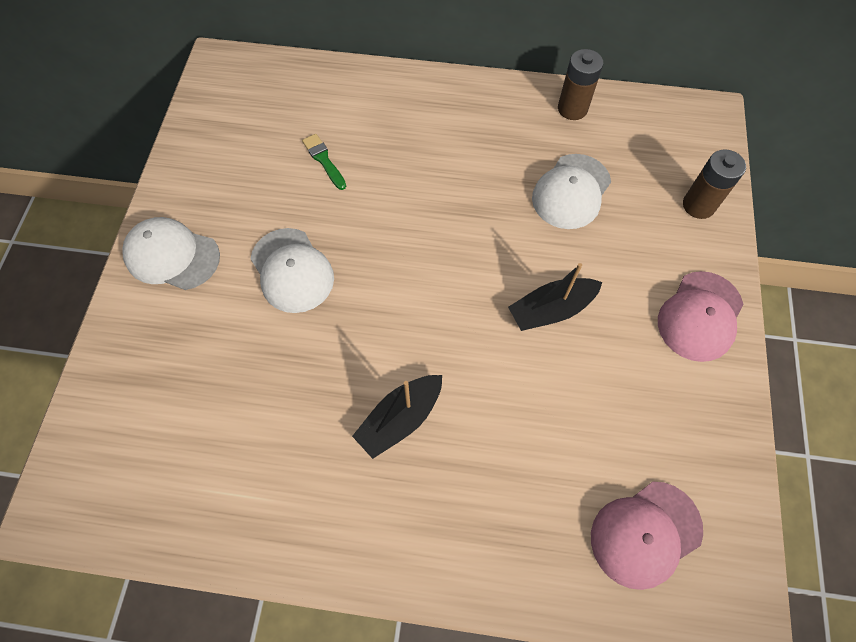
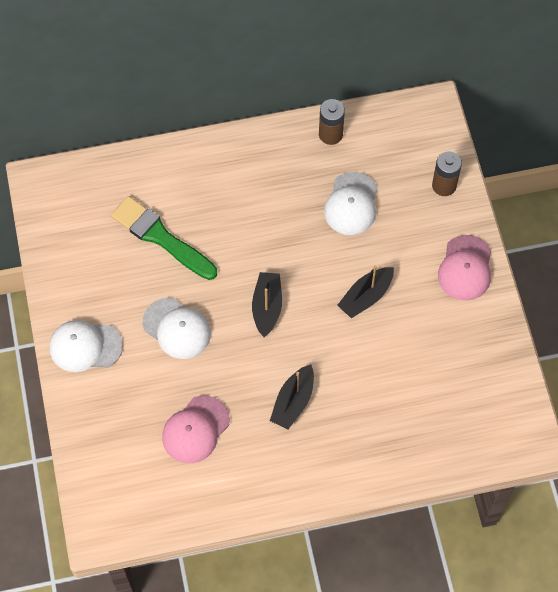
camera: 20 degrees left, 0 degrees up
green brush [302,134,346,190] -> green brush [111,196,217,280], size x2.17
pink cap [591,482,703,590] -> pink cap moved to [162,396,230,463]
none -> black boat [252,272,282,337]

